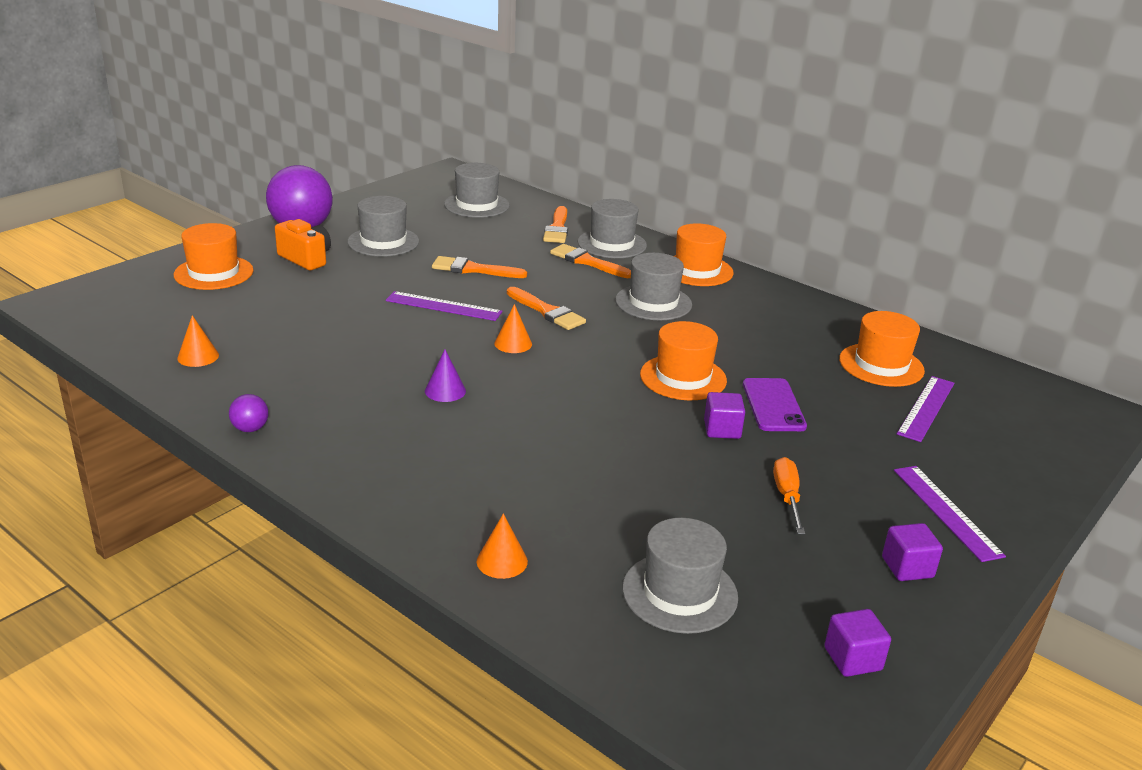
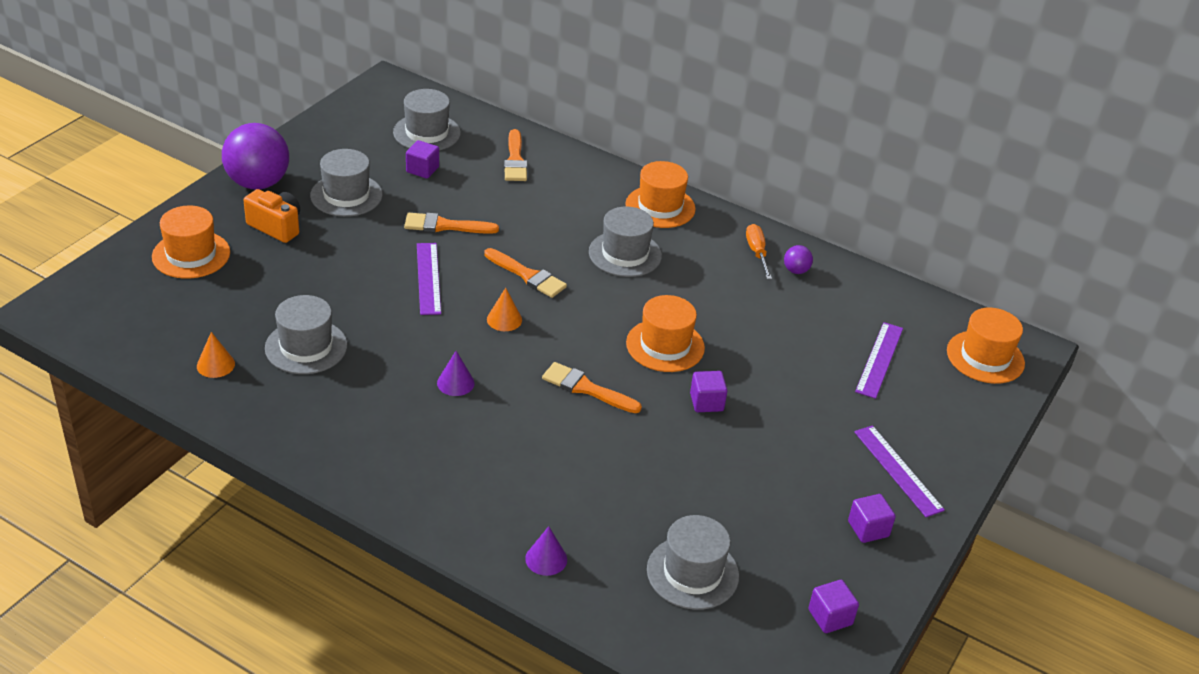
camera: 10 degrees left, 10 degrees up
purple ball [229,394,269,432] -> purple ball moved to [784,245,813,274]
purple ruler [386,291,503,321] -> purple ruler turned 75 degrees clockwise [417,243,441,315]
orange cone [477,514,528,579] -> purple cone [525,526,567,576]
orange brush [550,244,631,278] -> orange brush moved to [542,362,642,413]
grey hat [578,199,647,258] -> grey hat moved to [265,295,347,374]
purple phone [743,378,807,431] -> none
orange screwdriver [773,457,805,534] -> orange screwdriver moved to [746,224,772,279]
orange hat [839,311,925,387] -> orange hat moved to [947,308,1025,384]
none -> purple cube [406,140,439,178]

